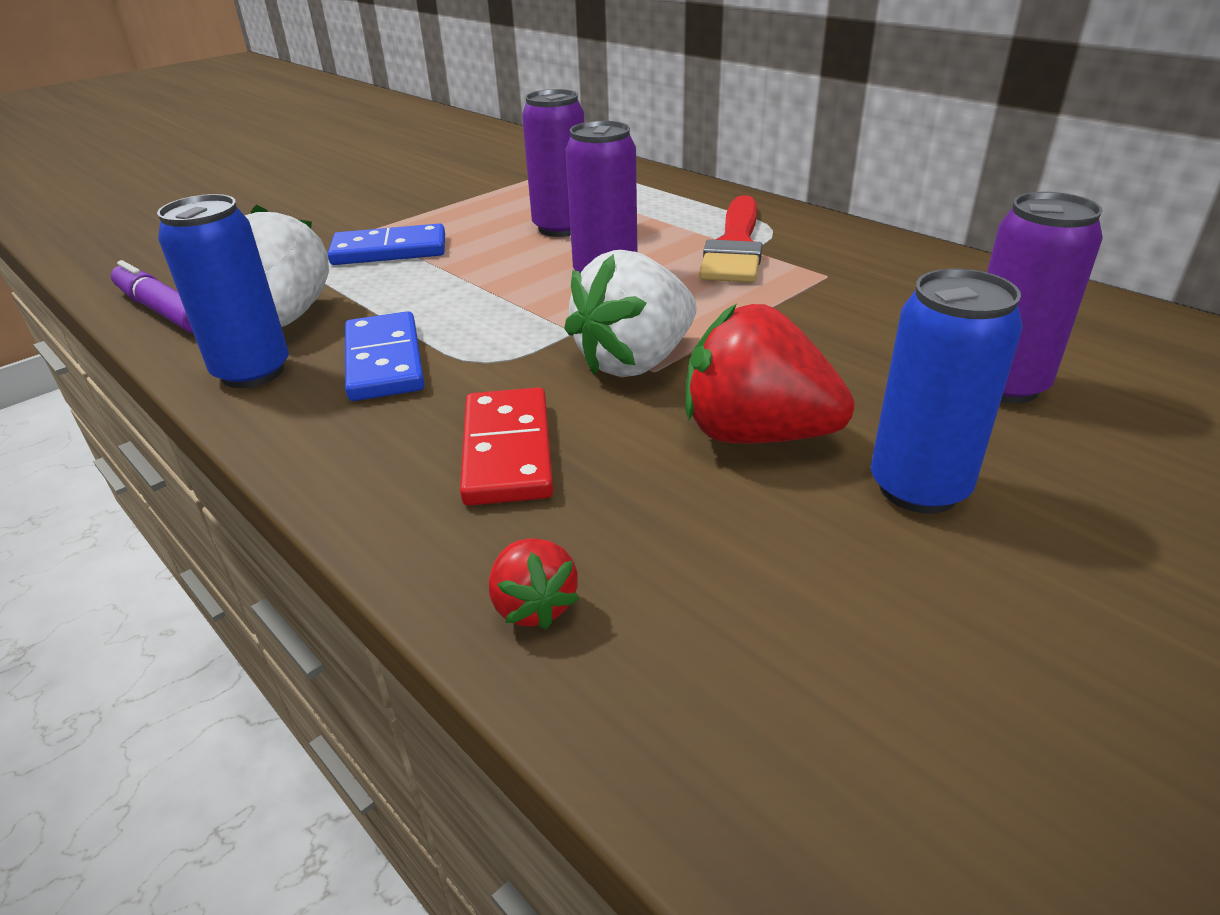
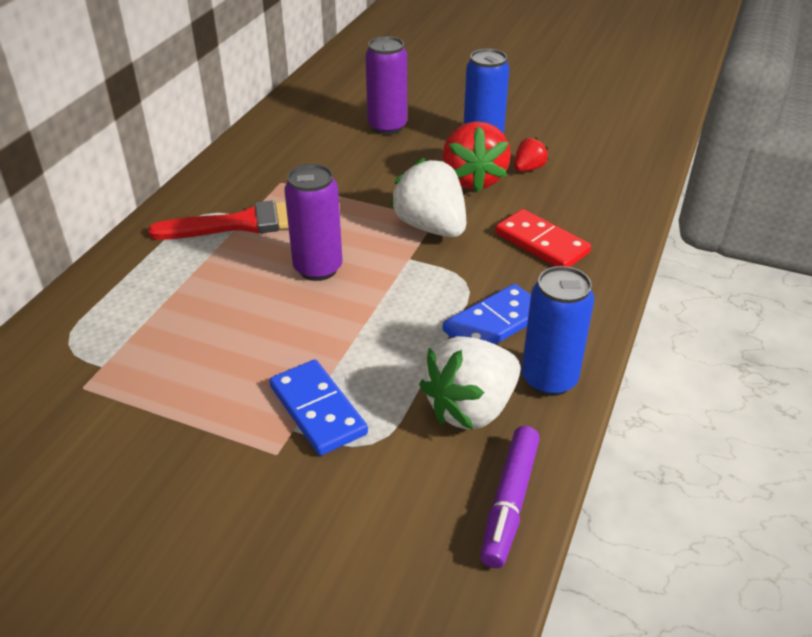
camera: 115 degrees left, 5 degrees up
red domino [460,387,553,506] -> red domino turned 75 degrees clockwise [495,209,591,267]
red strawberry [489,538,579,630] -> red strawberry moved to [514,137,549,171]
purple can [522,89,584,237] -> none
white strawberry [564,250,697,377] -> white strawberry turned 150 degrees counterclockwise [390,158,466,237]

